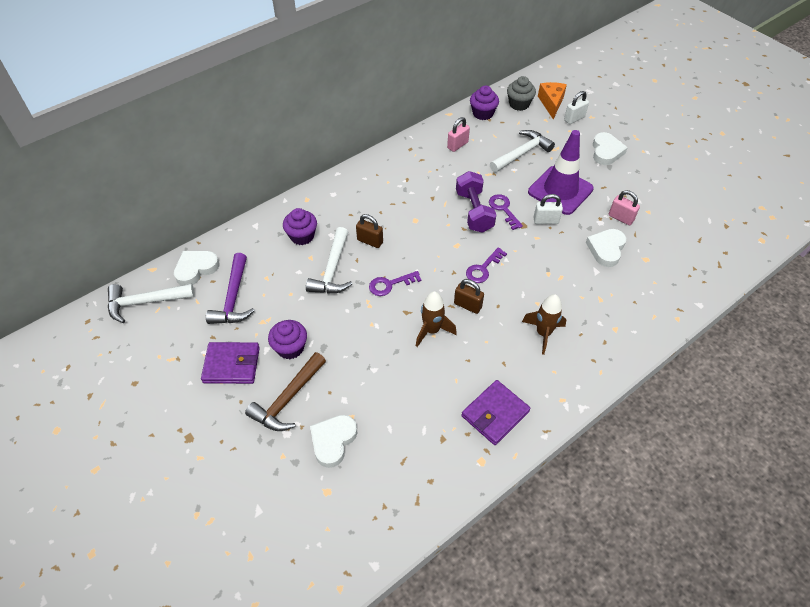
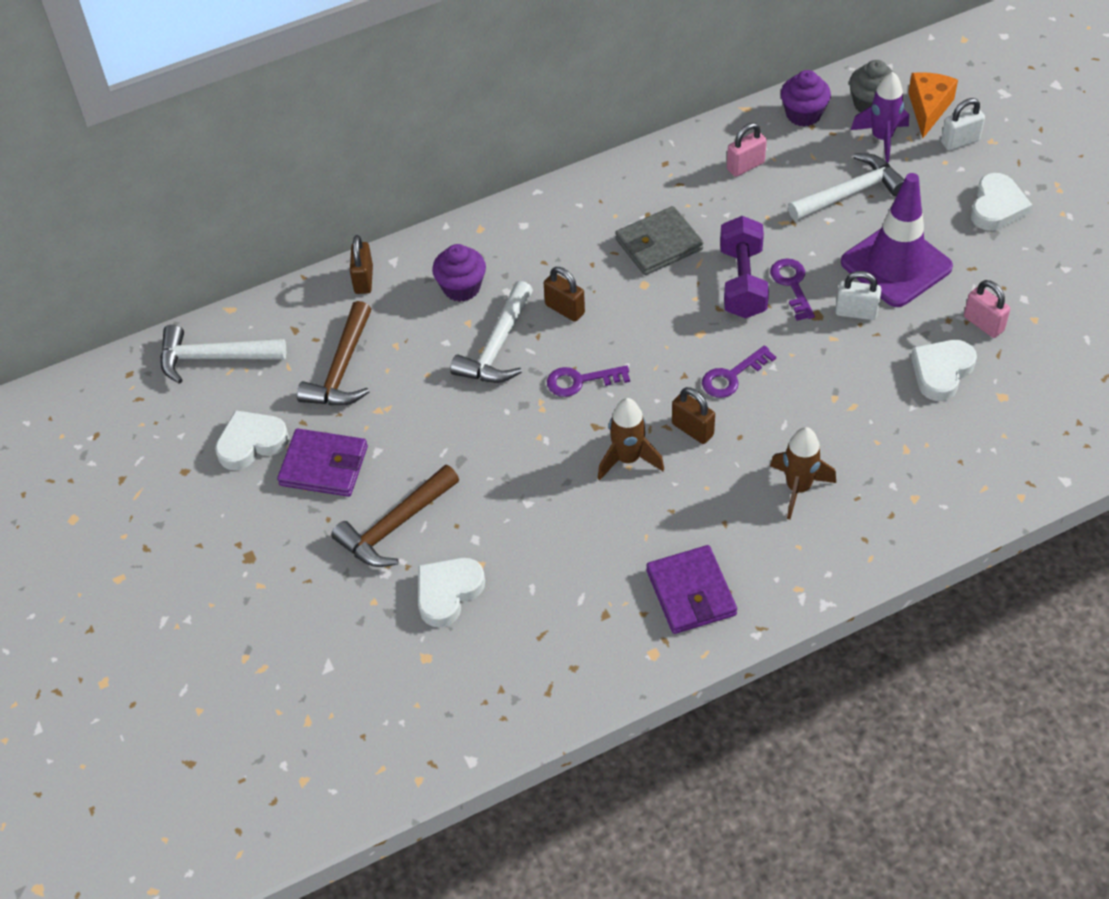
camera: 15 degrees right, 0 degrees up
white heart [174,251,219,286] -> white heart moved to [215,410,289,470]
purple hammer [206,253,255,324] -> brown hammer [297,301,371,406]
purple cupcake [268,320,307,359] -> none
purple wallet [461,380,531,445] -> purple wallet turned 75 degrees counterclockwise [646,545,737,634]
none -> brown padlock [350,235,373,294]
none -> grey wallet [615,206,703,275]
none -> purple rocket [851,72,909,163]

